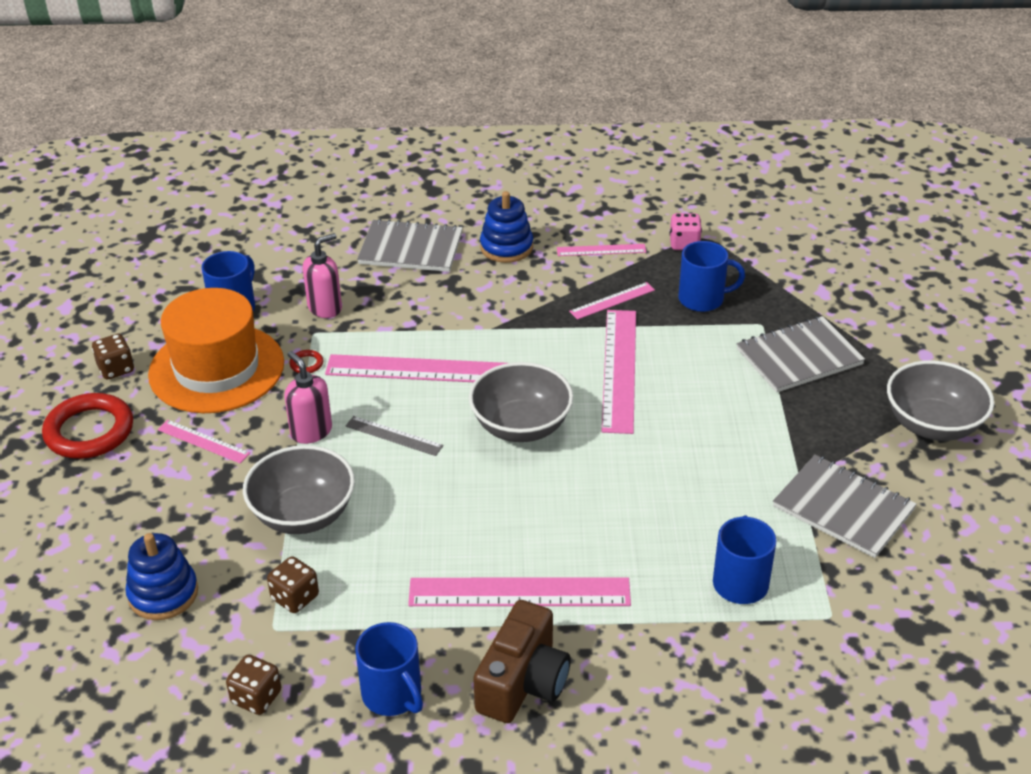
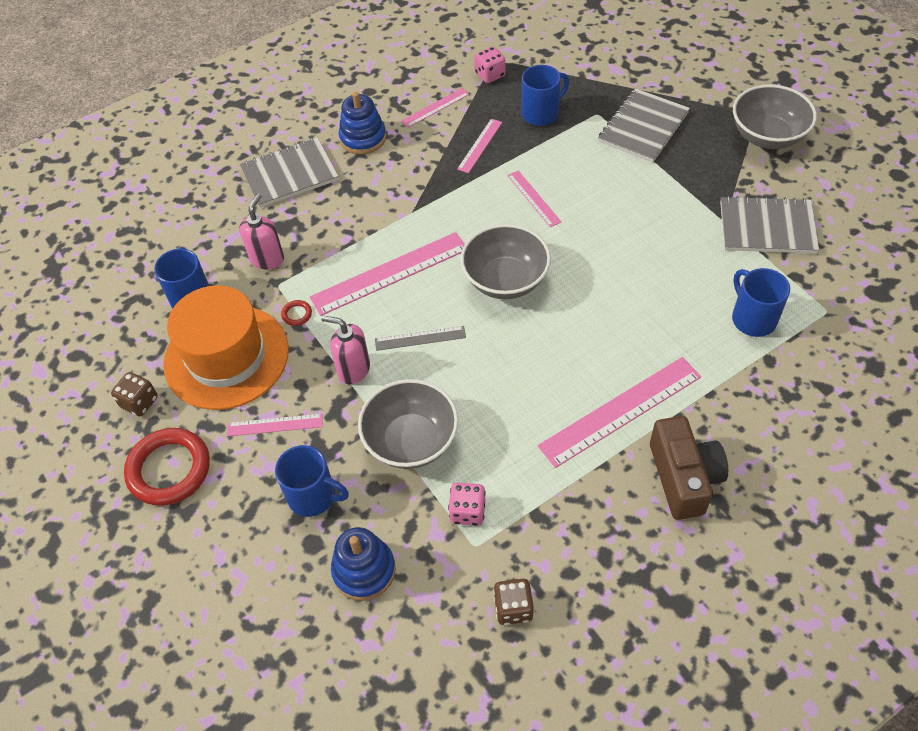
camera: 30 degrees left, 15 degrees up
brown dice [267,556,319,613] -> pink dice [448,482,486,526]
blue mug [356,622,423,716] -> blue mug moved to [275,445,349,517]
pink ruler [602,310,636,434] -> pink ruler [507,170,562,227], size x0.52

